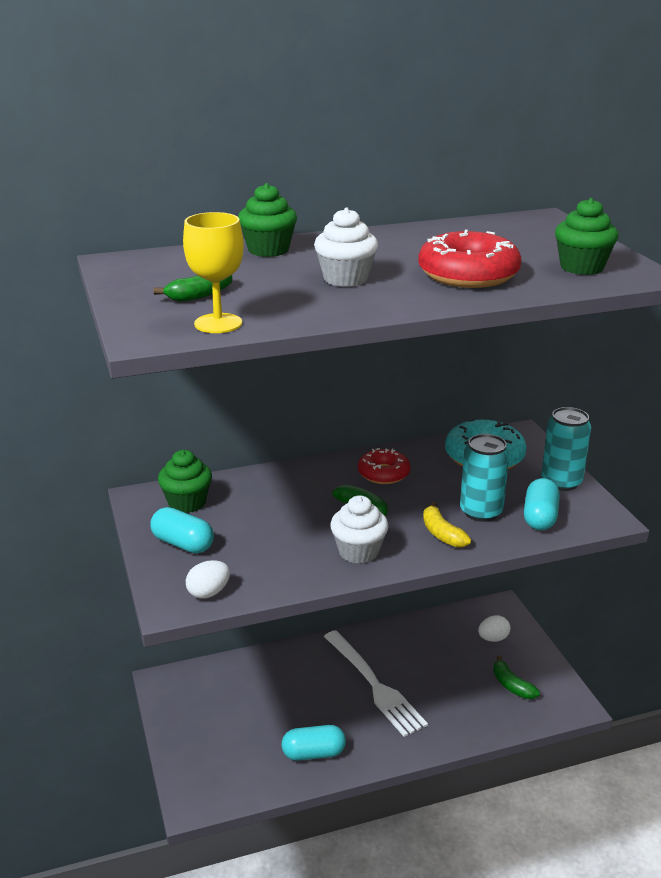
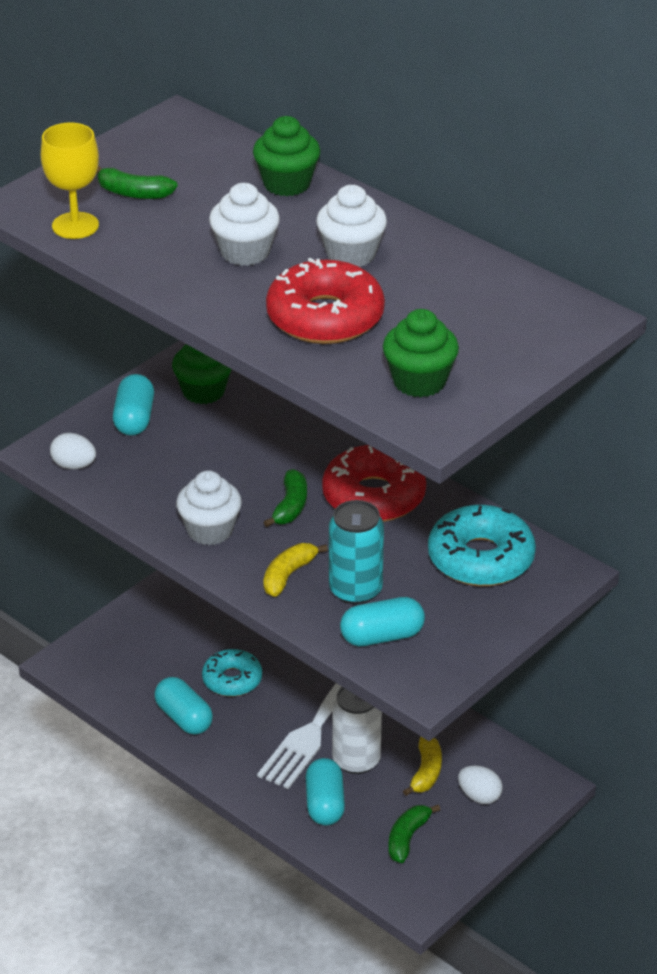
camera: 60 degrees right, 10 degrees up
red donut [358,448,410,484] -> red donut [322,445,426,522], size x1.57
turquoise can [541,407,591,491] -> none
none -> turquoise donut [202,649,262,696]
none -> turquoise capsule [305,758,345,825]
none -> white cupcake [316,185,387,267]
none -> white can [332,687,382,774]
none -> yellow banana [403,737,442,796]

